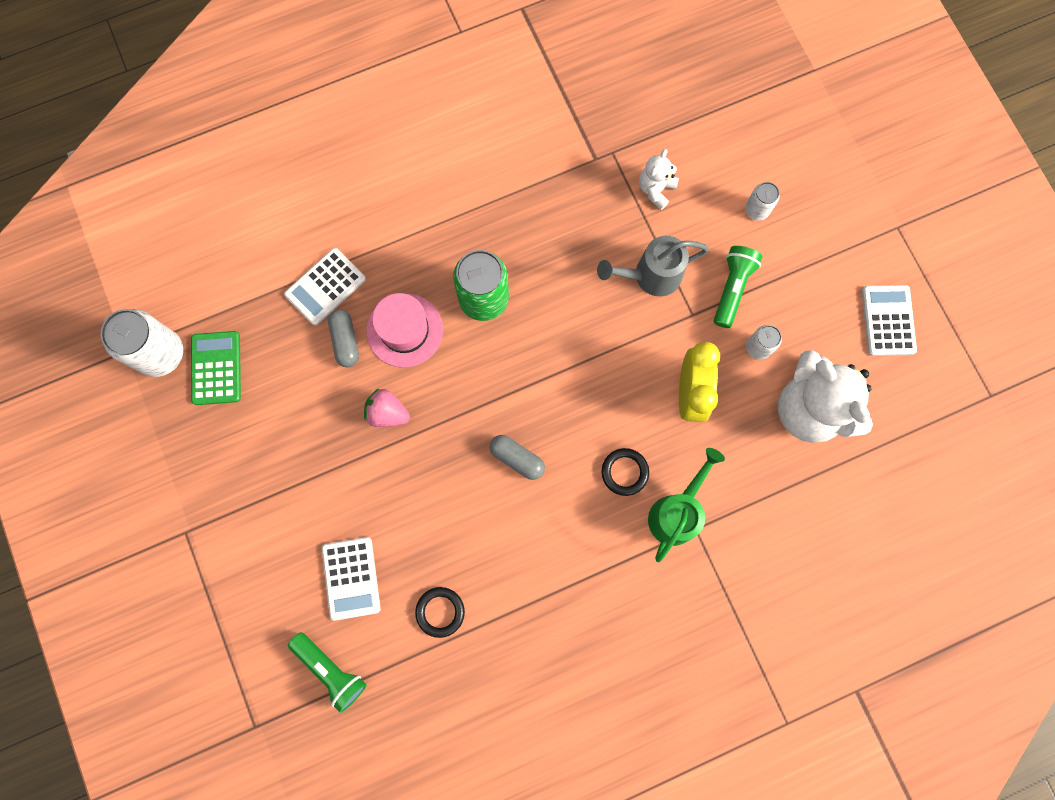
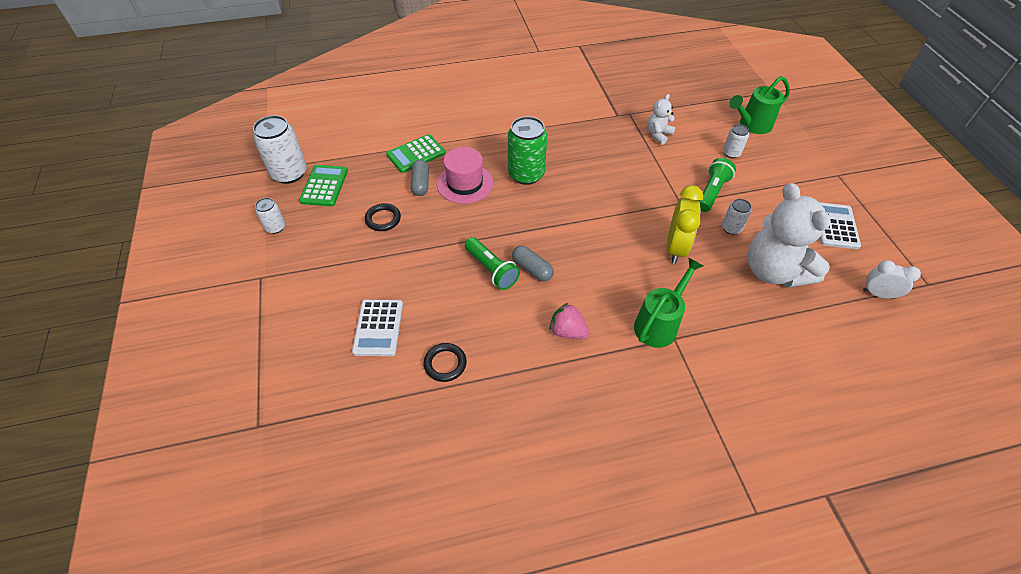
camera: 10 degrees right, 25 degrees down
white calculator [284,248,366,325] -> green calculator [386,134,445,173]
green flashlight [288,632,367,713] -> green flashlight moved to [465,237,520,290]
pink strawberry [364,389,410,427] -> pink strawberry moved to [549,303,590,339]
grey watering can [597,236,709,296] -> none
black ring [602,448,649,496] -> black ring moved to [365,203,401,231]
none -> white can [255,198,285,234]
none -> green watering can [729,76,790,134]
none -> white clock [863,260,921,299]

